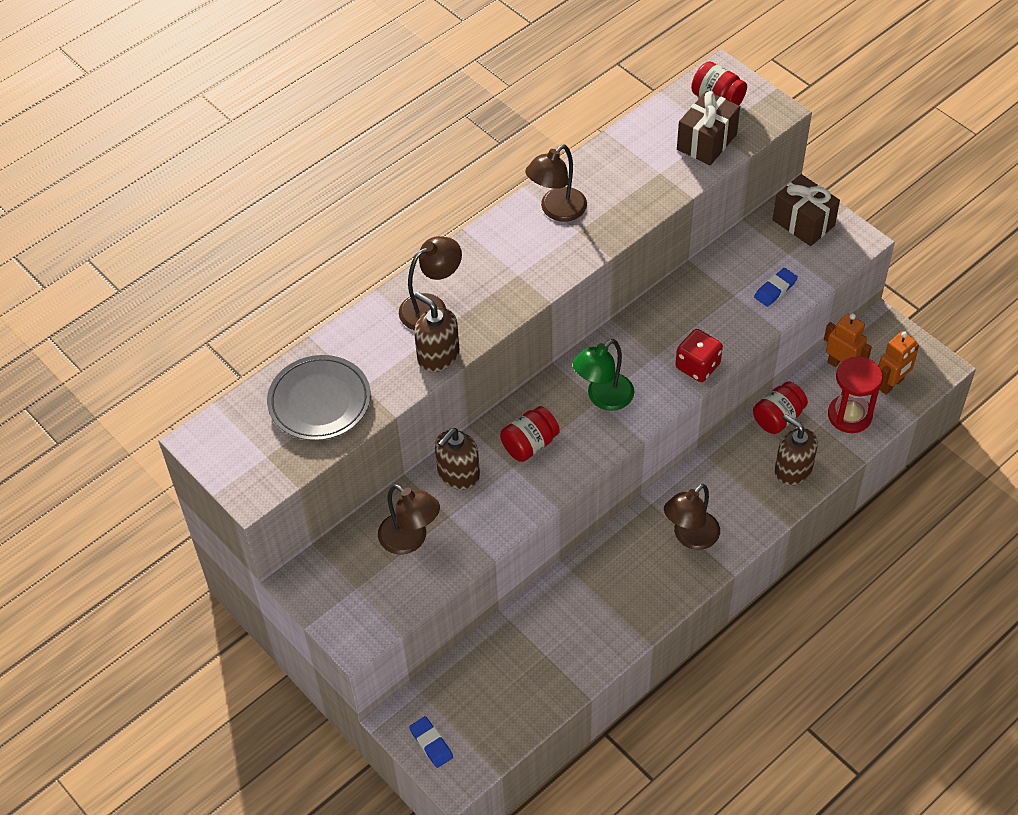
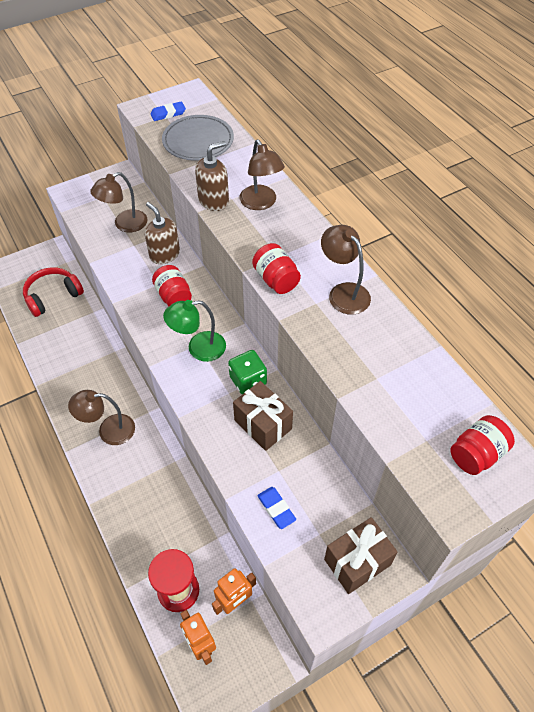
camera: 100 degrees right, 0 degrees up
blue eraser [409,716,453,768] -> blue eraser moved to [150,101,186,121]
green lamp [573,339,634,411] -> green lamp turned 75 degrees counterclockwise [163,300,226,362]
brown lamp [664,484,720,550] -> brown lamp turned 60 degrees counterclockwise [68,390,135,445]
red dice [676,329,723,382] -> none
brown gift [677,91,740,165] -> brown gift moved to [233,381,293,451]
red jar [753,382,808,434] -> red jar moved to [252,243,301,294]
brown soap dispenser [775,414,818,486] -> none
none -> red headphones [23,267,84,317]
none -> green dice [228,350,267,394]

